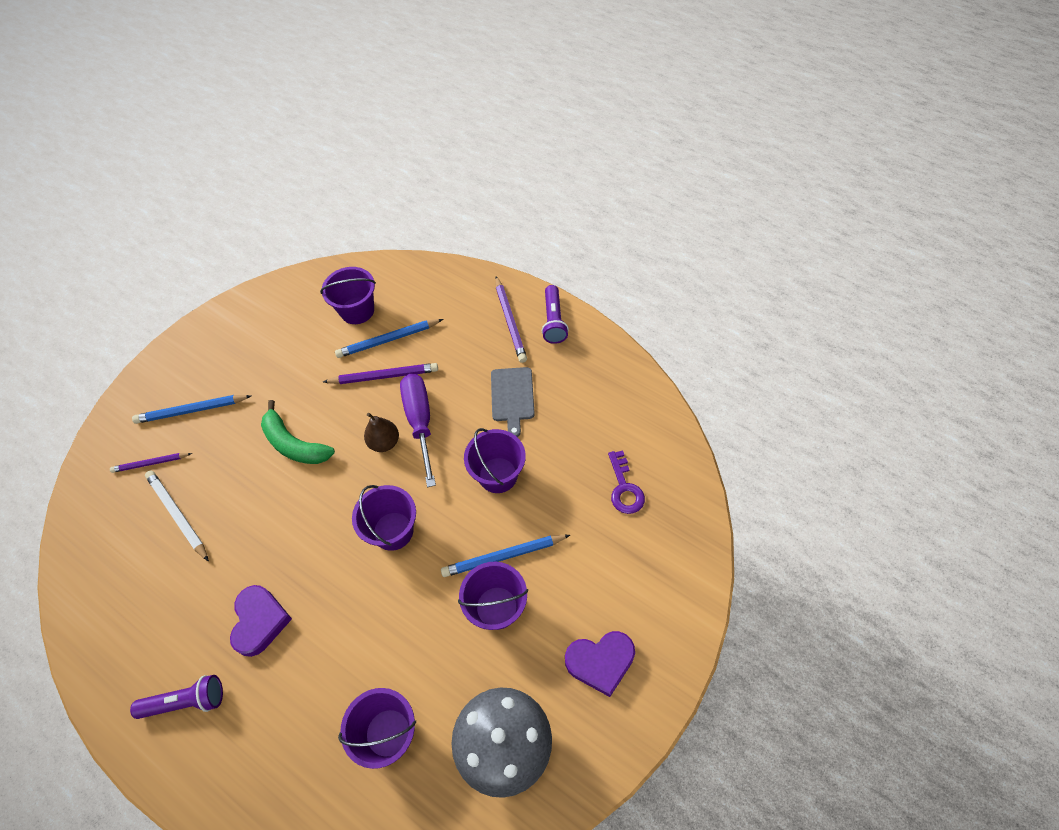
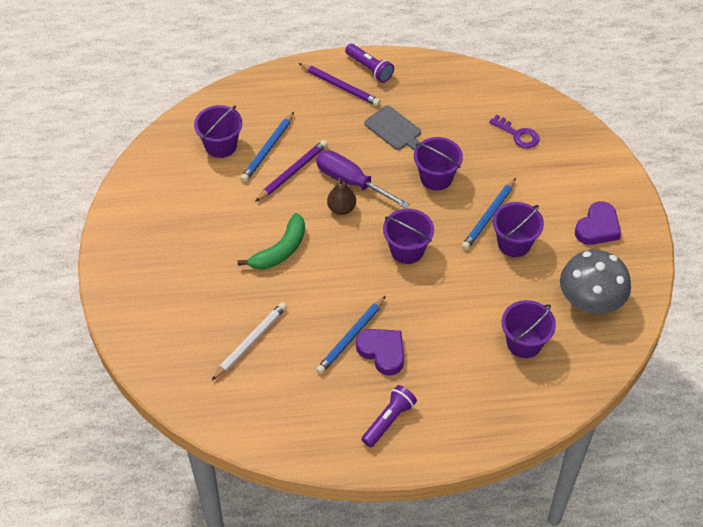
camera: 45 degrees left, 5 degrees down
purple pencil [110,453,192,473] -> none
blue pencil [132,395,251,424] -> blue pencil moved to [316,296,386,374]
white pencil [145,471,209,561] -> white pencil turned 120 degrees clockwise [211,302,287,381]
green banana [261,400,335,464] -> green banana turned 45 degrees counterclockwise [238,213,305,270]

